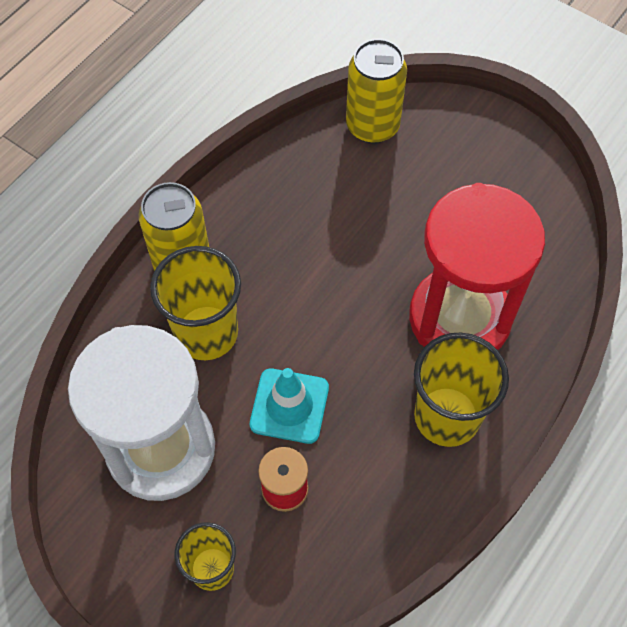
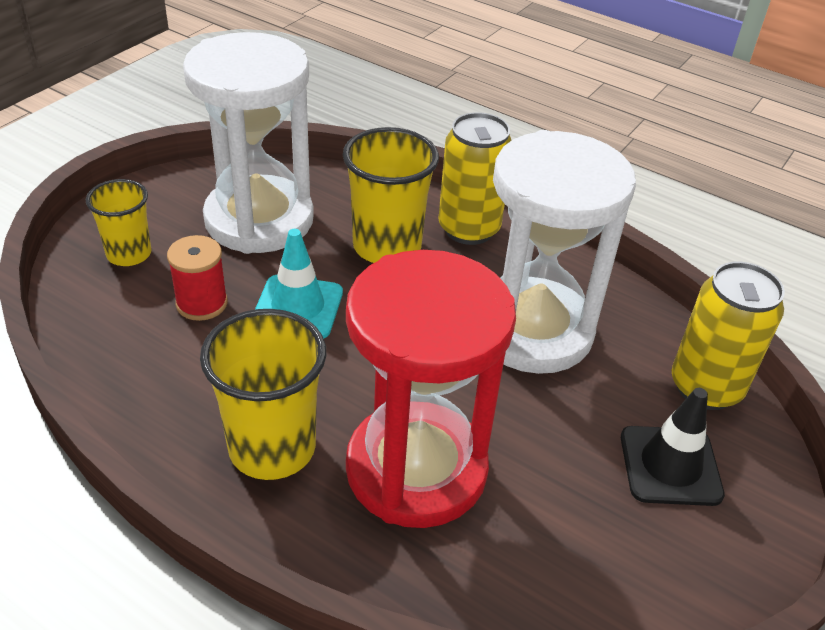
camera: 85 degrees right, 20 degrees down
none -> white hourglass [493,130,636,374]
none -> black traffic cone [621,388,725,506]

